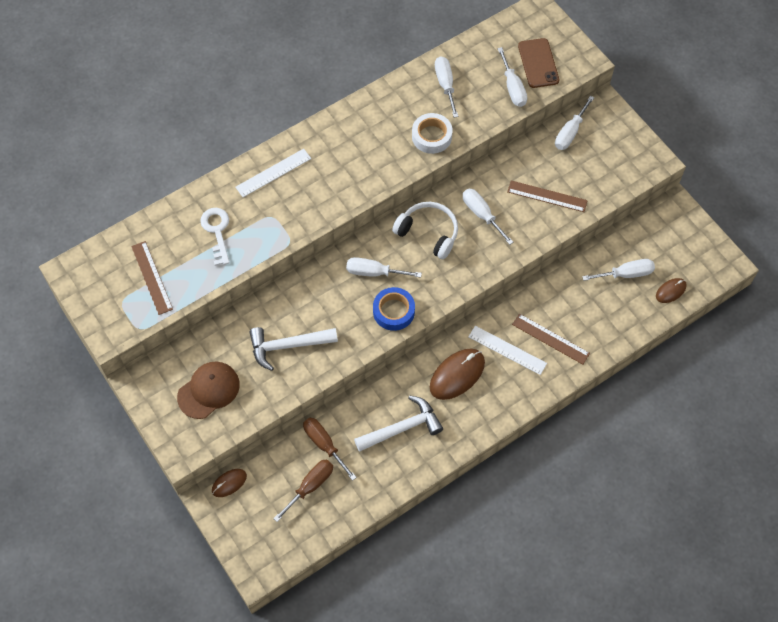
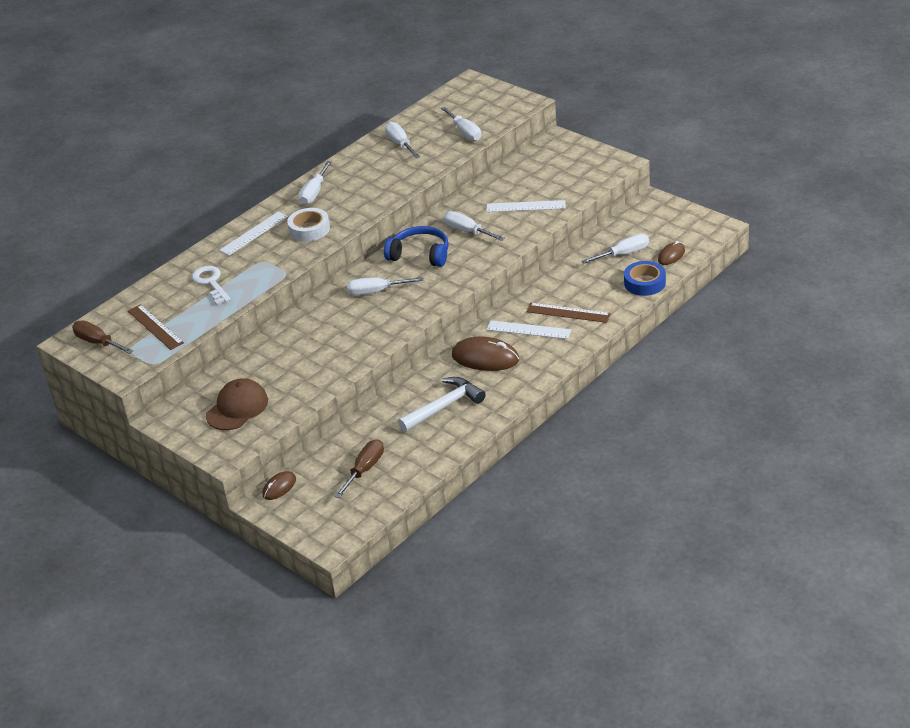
camera: 10 degrees left, 25 degrees down
white hammer [249,327,338,371] -> none
brown screwdriver [303,417,357,481] -> brown screwdriver moved to [72,320,133,354]
blue tape [373,287,415,331] -> blue tape moved to [624,261,666,296]
white headphones [392,202,458,259] -> blue headphones [384,226,449,267]
white tape [412,113,452,154] -> white tape moved to [287,208,330,242]
brown mouse [430,349,485,400] -> brown mouse turned 75 degrees clockwise [452,337,519,371]
brown ruler [507,180,588,212] -> white ruler [486,200,566,212]
brown phone [518,38,559,88] -> none
white screwdriver [555,96,594,150] -> white screwdriver moved to [298,161,332,205]

